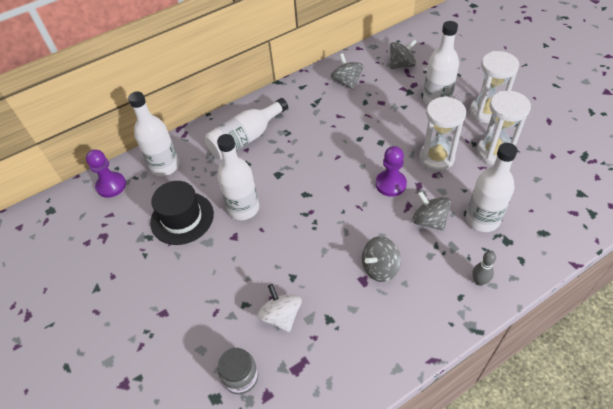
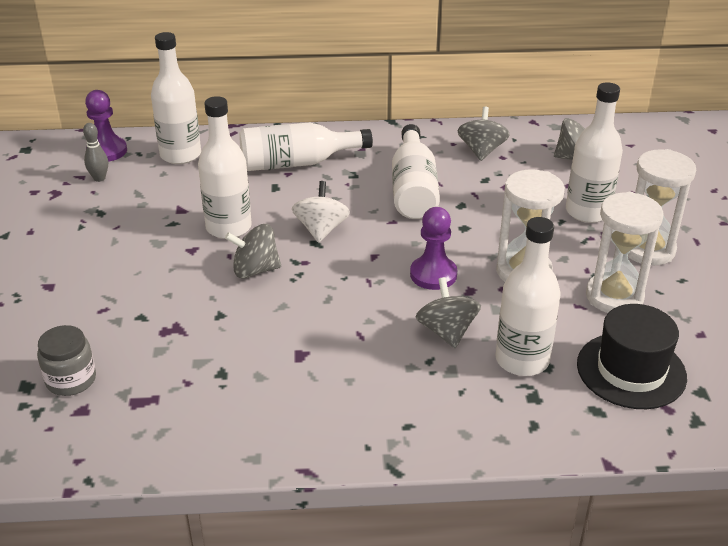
camera: 25 degrees right, 15 degrees down
black hat [150,181,214,245] -> black hat moved to [577,304,687,409]
white spinning top [257,284,302,332] -> white spinning top moved to [292,181,350,243]
grey spinning top [362,236,401,282] -> grey spinning top moved to [225,224,281,278]
grey bowling pin [472,251,496,286] -> grey bowling pin moved to [83,123,108,182]
none -> white bottle [392,124,440,219]

